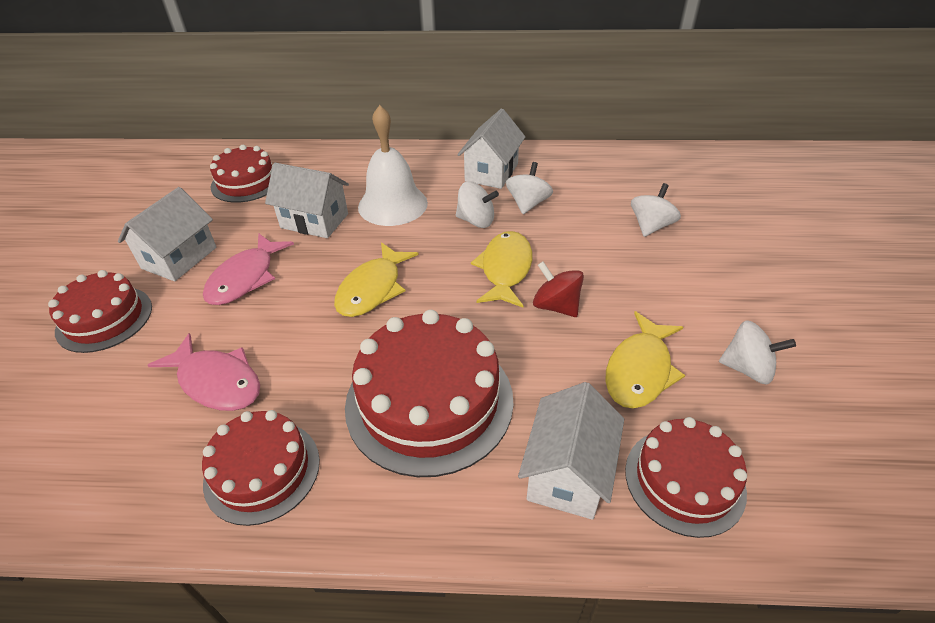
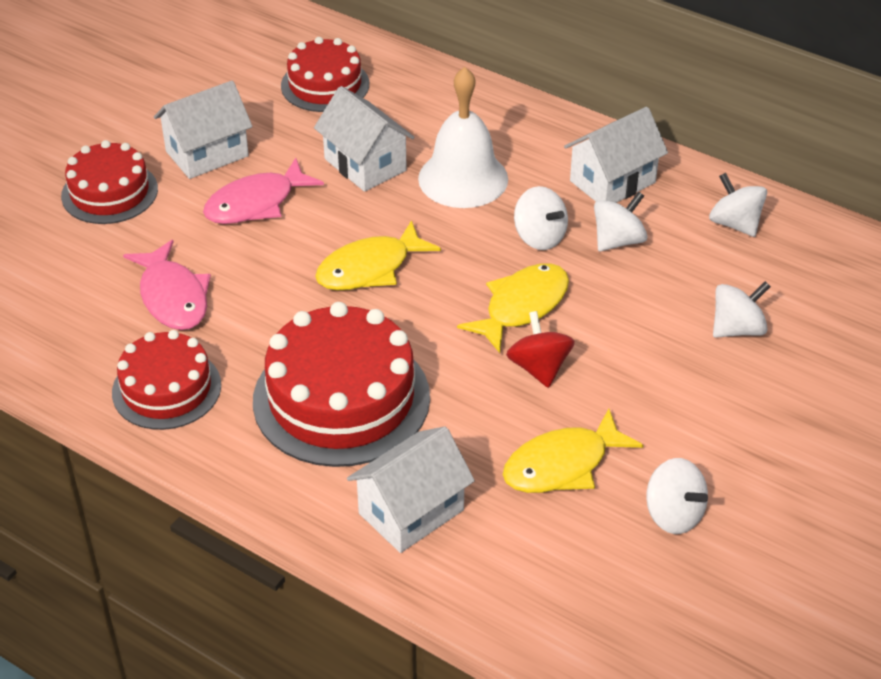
camera: 30 degrees right, 0 degrees up
red cake [625,417,747,538] -> none
none -> white spinning top [709,173,767,237]

